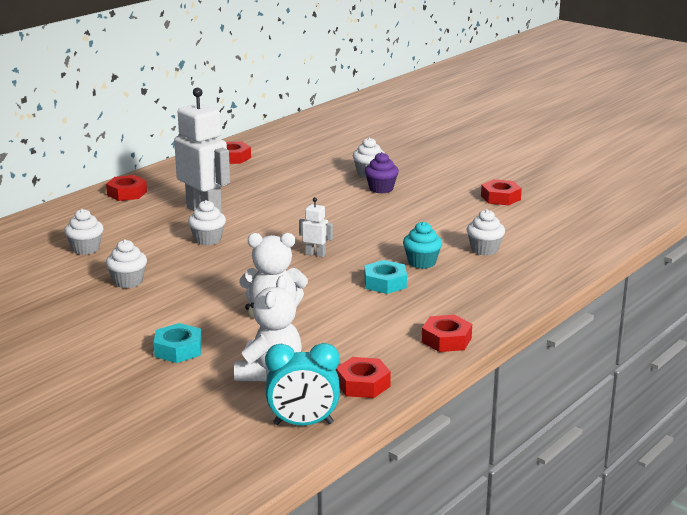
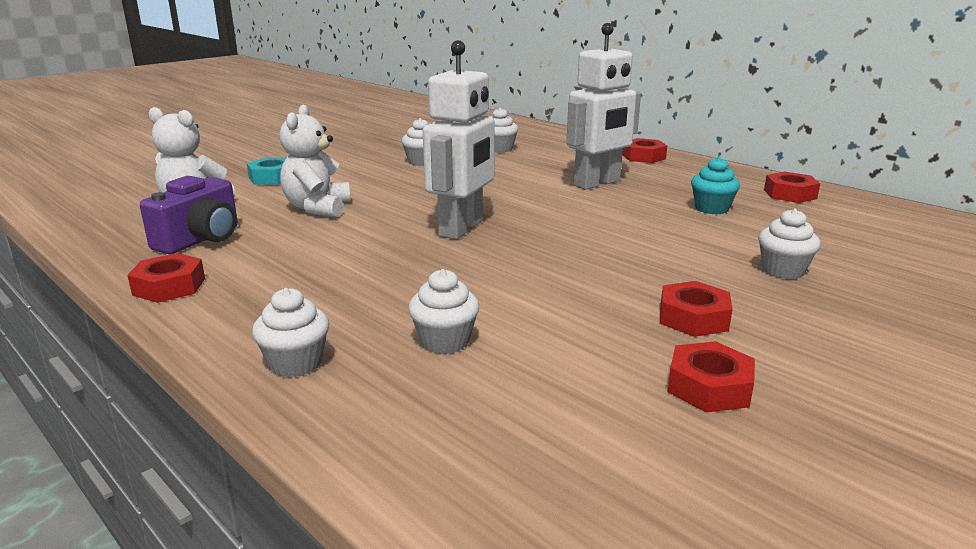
camera: 95 degrees right, 0 degrees up
white cupcake [188,200,226,245] -> white cupcake moved to [252,288,329,377]
turquoise clock [265,343,340,425] -> none
white robot [299,197,333,257] -> white robot [423,40,495,239], size x2.26
red nut [336,357,391,398] -> red nut moved to [660,281,733,337]
turquoise nut [364,260,407,294] -> none
purple cupcake [365,152,399,193] -> none
turquoise cupcake [403,221,442,269] -> turquoise cupcake moved to [691,157,740,215]
none -> purple camera [140,176,238,254]

